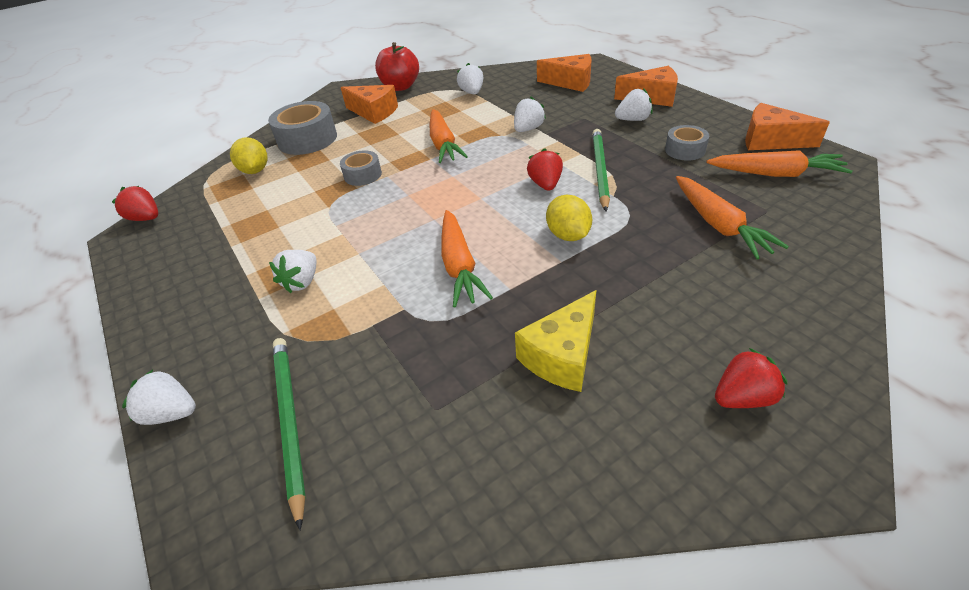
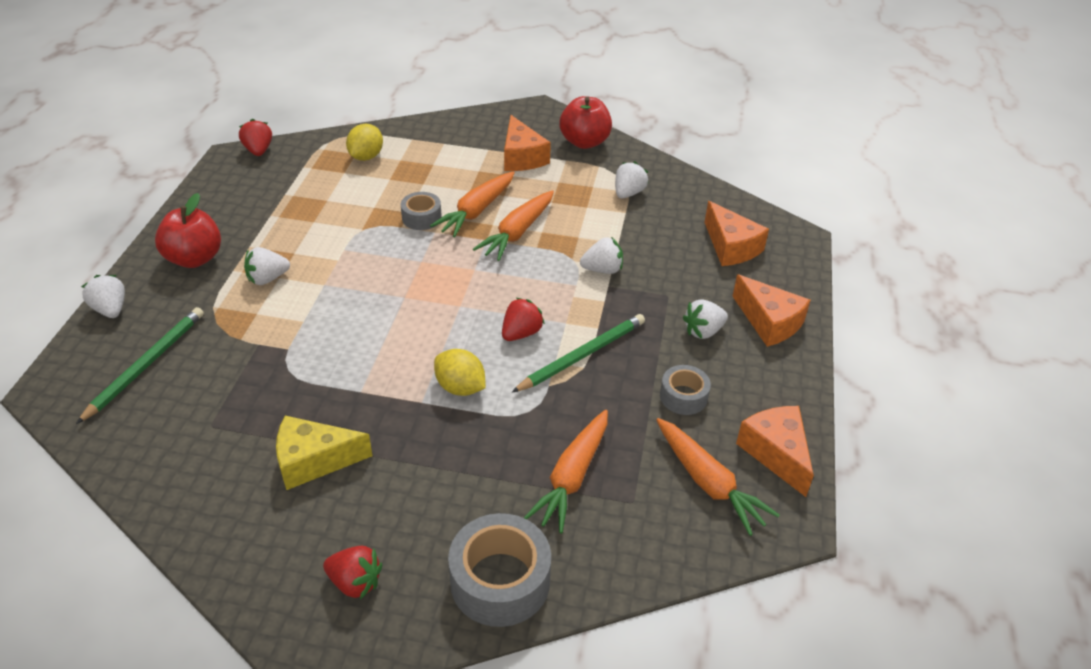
camera: 40 degrees right, 0 degrees up
grey tape [268,101,337,155] -> grey tape moved to [448,513,551,627]
orange carrot [441,210,493,308] -> orange carrot moved to [430,171,515,237]
yellow lemon [546,195,592,241] -> yellow lemon turned 75 degrees counterclockwise [434,349,486,396]
white strawberry [615,88,653,121] -> white strawberry turned 120 degrees clockwise [683,299,728,339]
none -> red apple [155,193,221,268]

